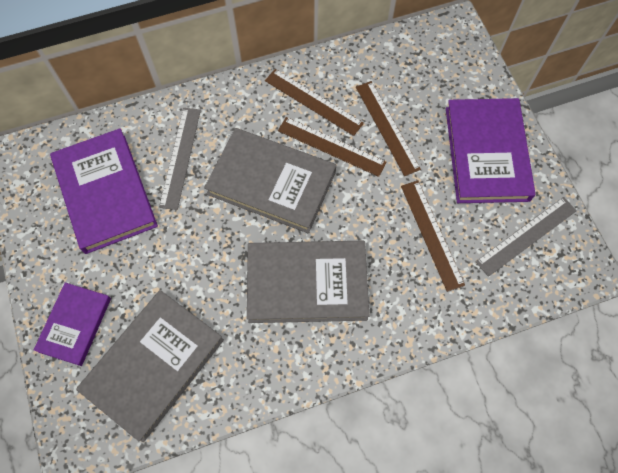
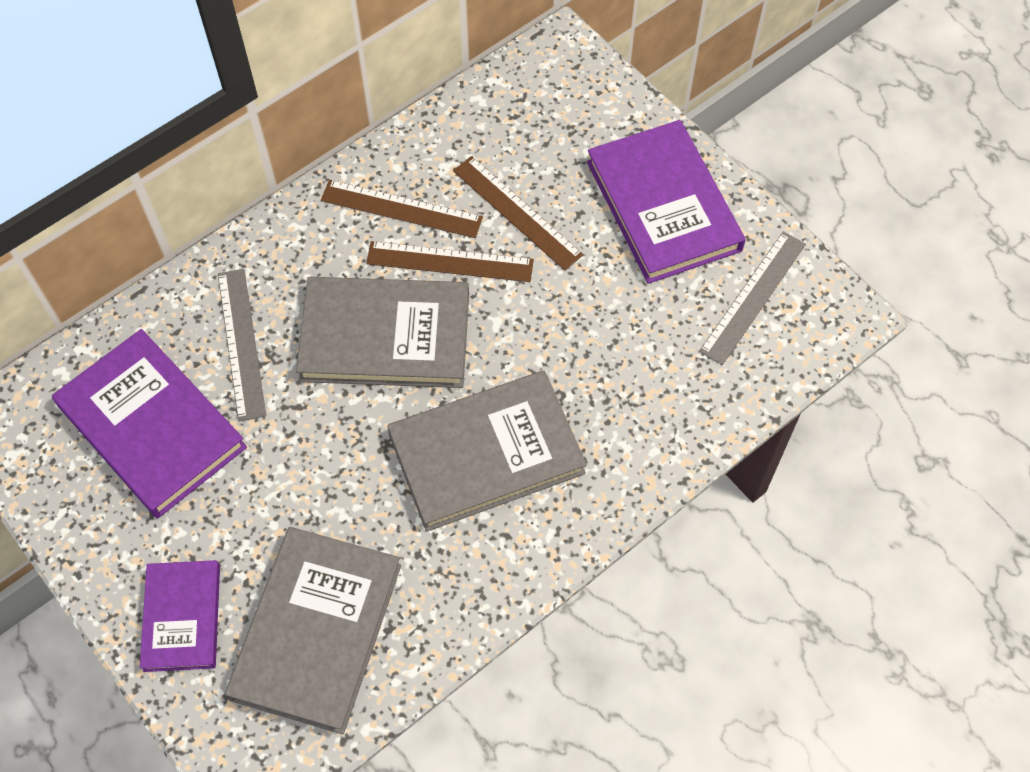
camera: 20 degrees left, 5 degrees down
brown ruler [401,181,465,292] -> none

